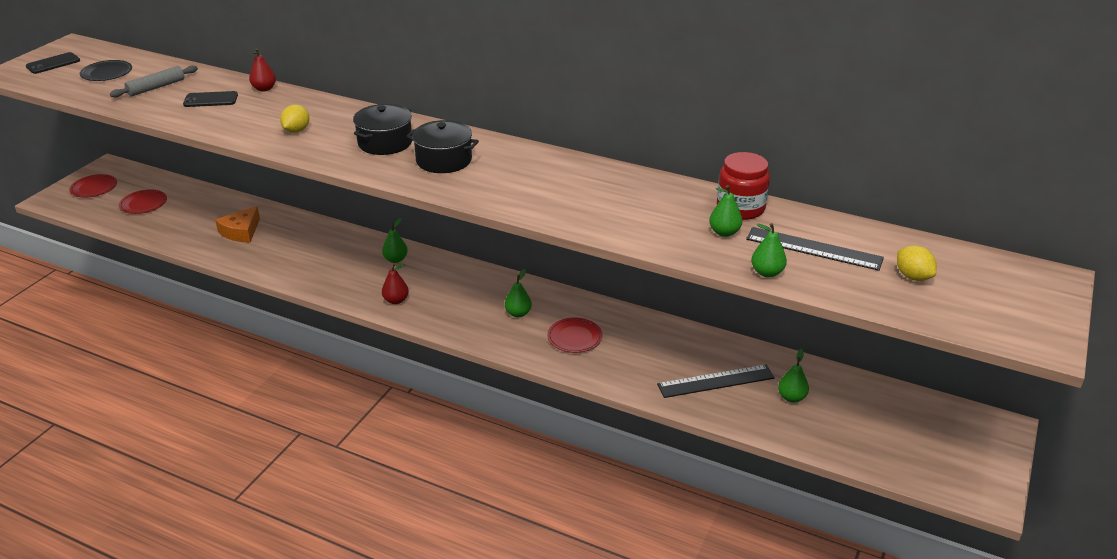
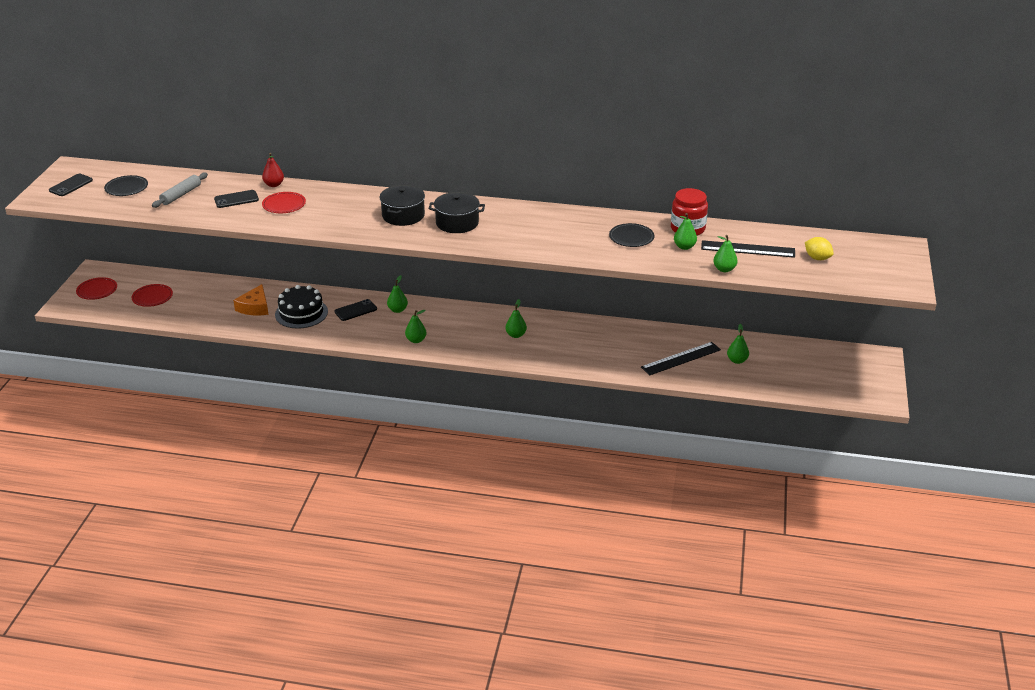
camera: 15 degrees left, 0 degrees up
yellow lemon [280,105,310,133] -> none
red pear [382,264,409,304] -> green pear [405,310,427,343]
red plate [547,317,602,353] -> red plate moved to [262,192,306,213]
none -> black cake [275,285,328,328]
none -> black phone [335,299,377,321]
none -> black plate [609,223,654,247]

